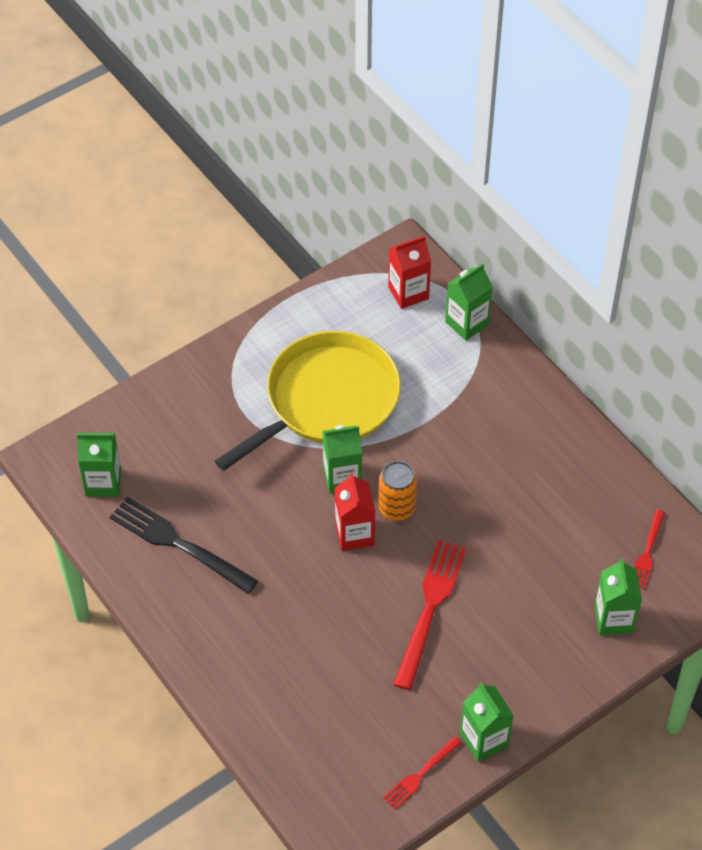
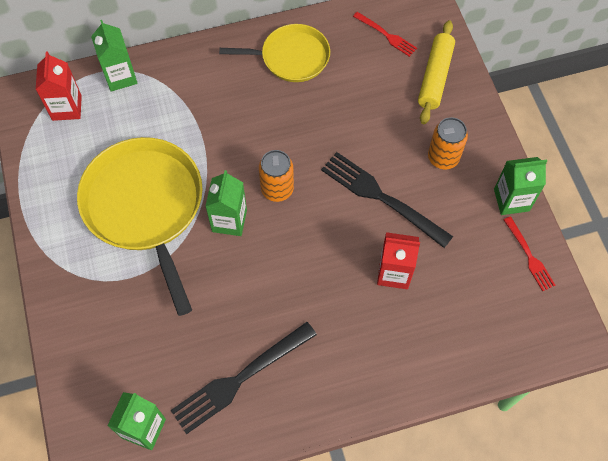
camera: 70 degrees left, 10 degrees up
red carton [335,472,375,551] -> red carton moved to [377,232,420,289]
red fork [393,540,466,690] -> black fork [321,152,453,248]
green carton [594,558,642,635] -> yellow rolling pin [418,20,455,124]
none -> yellow pan [219,24,330,82]
none -> orange can [428,117,468,170]

